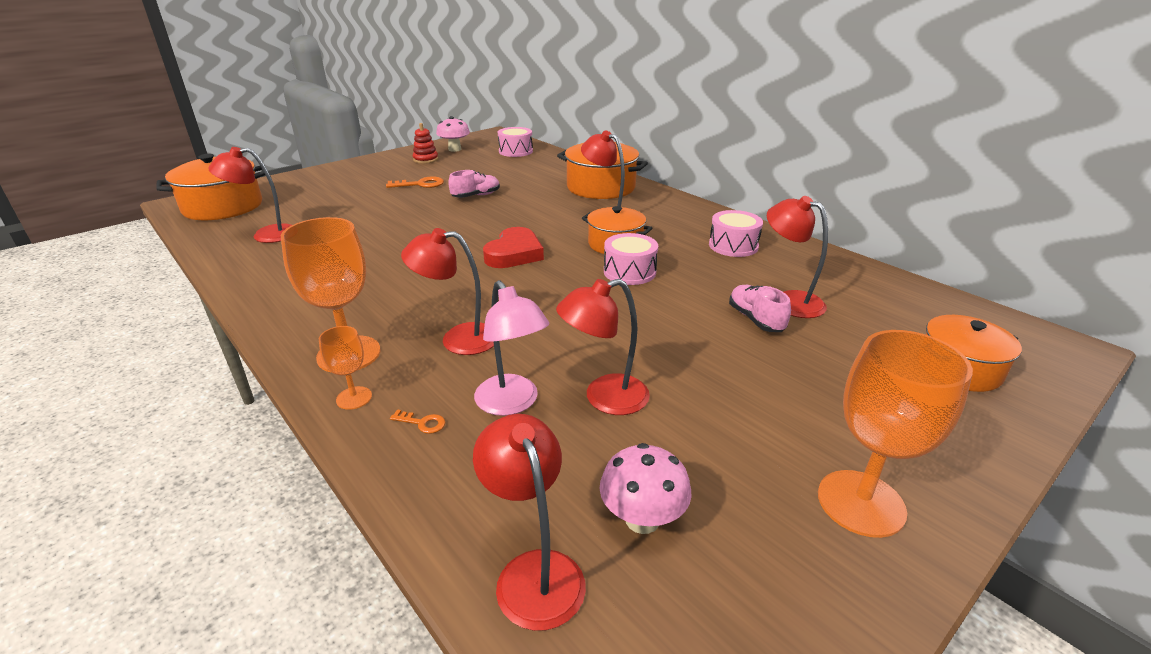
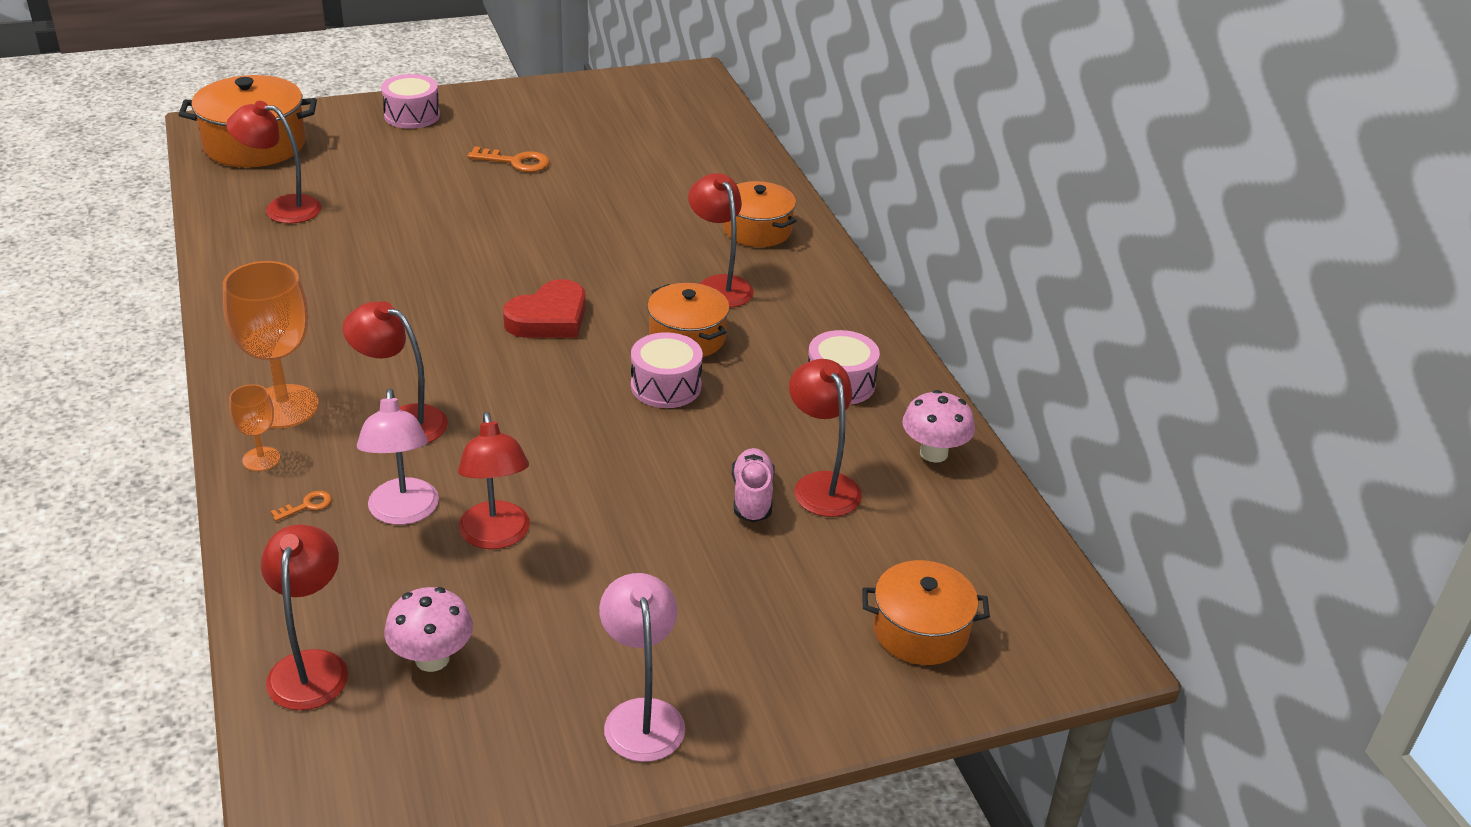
camera: 20 degrees right, 5 degrees up
orange key [390,409,445,434] -> orange key turned 75 degrees counterclockwise [270,491,332,521]
red stacking toy [413,123,438,164] -> none
pink mushroom [436,116,470,152] -> pink mushroom moved to [902,390,975,463]
pink shoe [448,170,500,198] -> none
pink drum [498,127,533,157] -> pink drum moved to [381,74,440,129]
red lamp [556,279,650,415] -> red lamp turned 105 degrees counterclockwise [458,412,530,549]
orange pot [557,142,648,199] -> orange pot [723,181,796,247], size x0.65
orange goblet [818,330,973,538] -> pink lamp [599,573,685,762]

